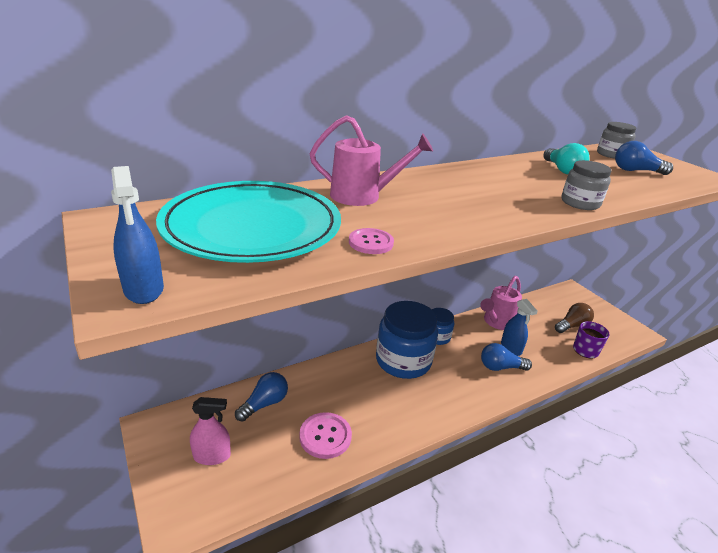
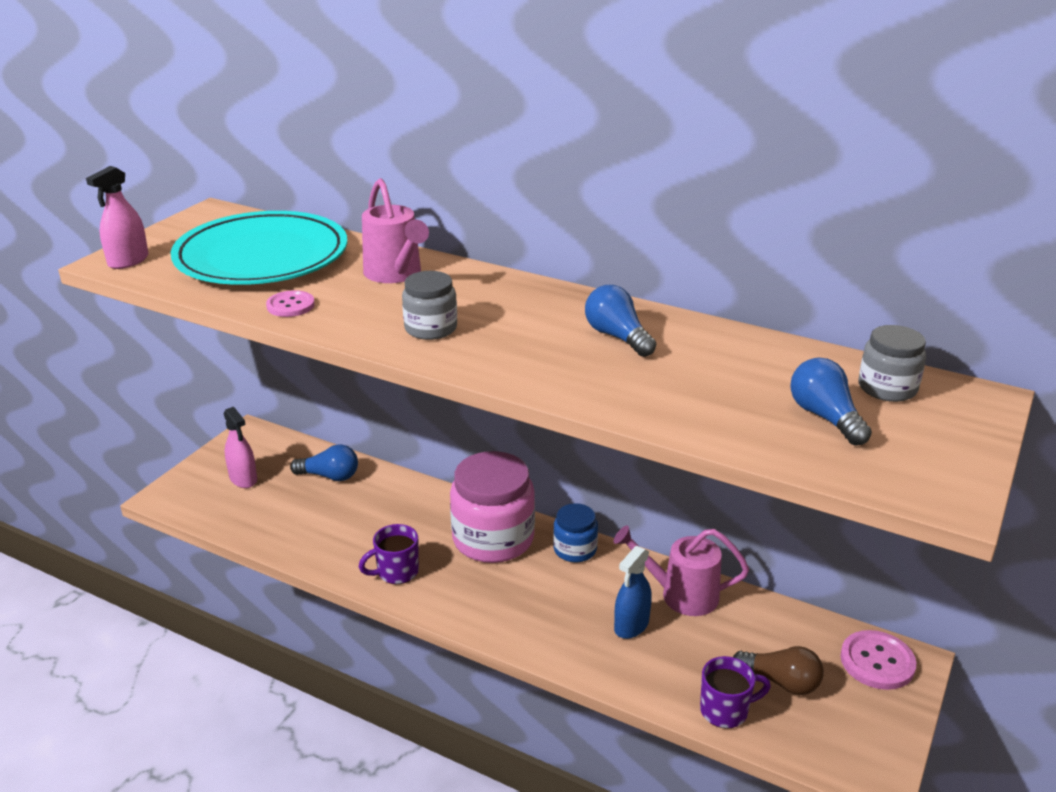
camera: 60 degrees right, 0 degrees up
blue spray bottle [111,166,164,304] -> pink spray bottle [86,166,148,269]
pink button [299,412,352,459] -> pink button moved to [840,630,917,690]
blue jar [376,301,438,379] -> pink jar [450,451,535,563]
blue light bulb [481,343,532,371] -> blue light bulb moved to [585,285,656,357]
turquoise light bulb [543,143,589,174] -> none
grey jar [561,160,612,210] -> grey jar moved to [402,271,457,340]
none -> purple mug [359,524,419,584]

